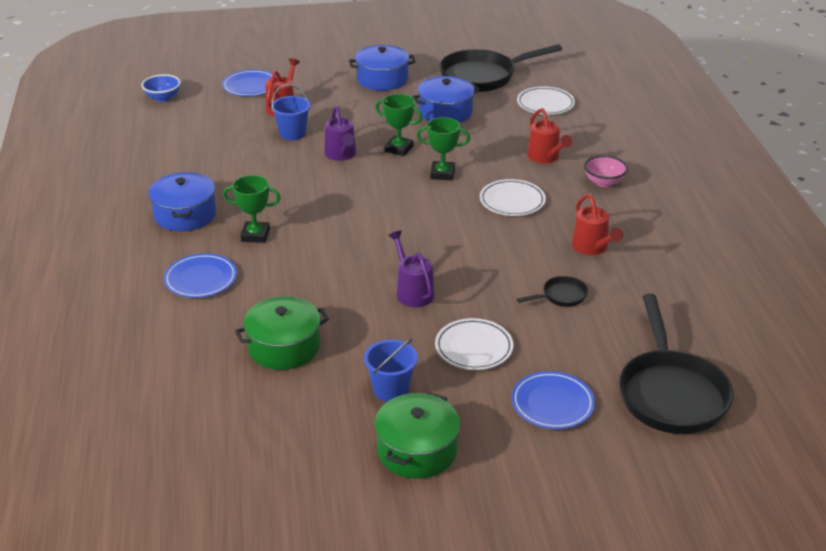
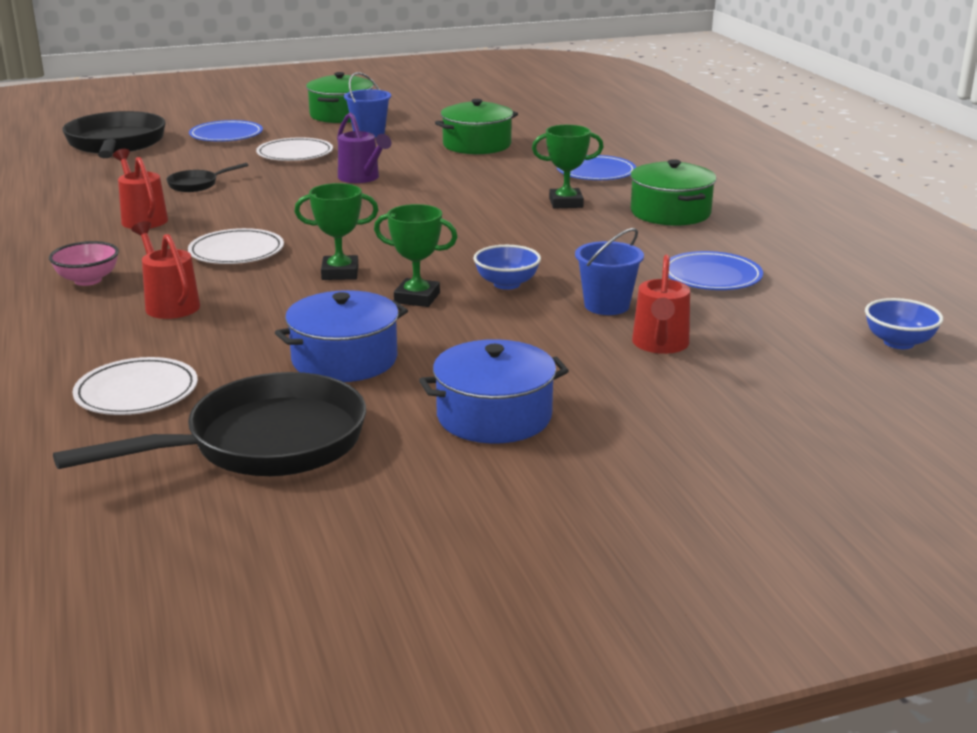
camera: 170 degrees right, 10 degrees down
blue pot [148,172,216,231] -> green pot [630,159,716,226]
blue plate [222,69,277,96] -> blue plate moved to [668,251,763,290]
purple watering can [325,106,356,161] -> blue bowl [473,245,541,290]

